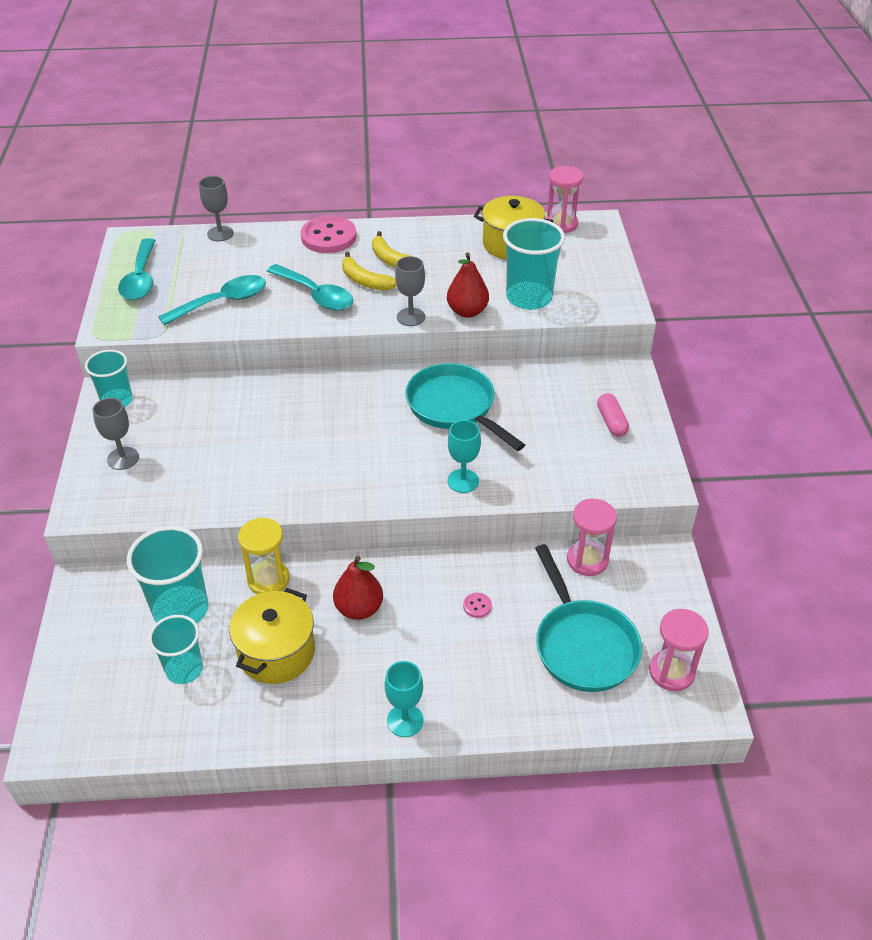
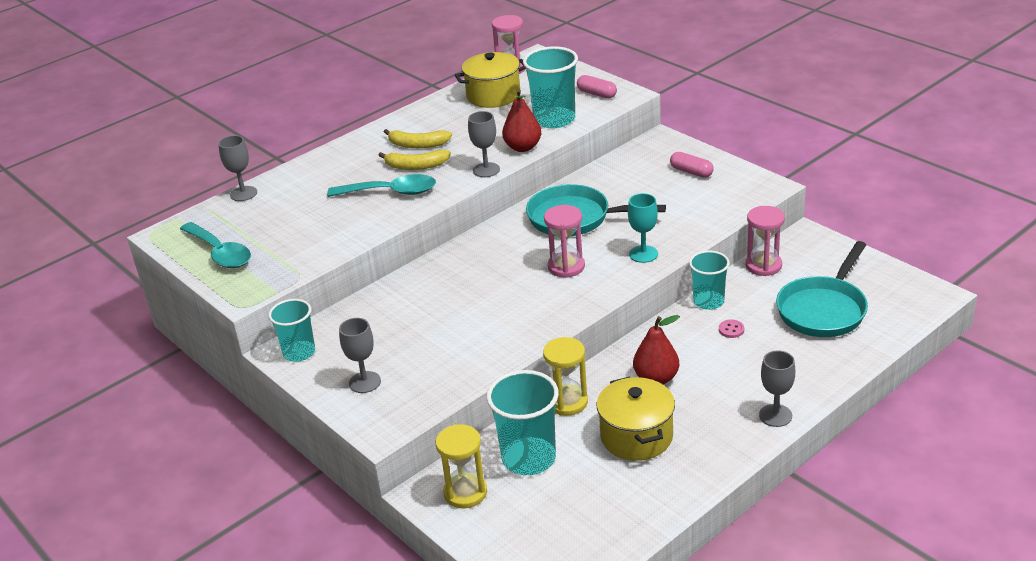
camera: 35 degrees left, 10 degrees down
turquoise cup [149,615,203,684] -> turquoise cup moved to [689,251,730,310]
turquoise spoon [158,275,266,325] -> none
pink button [301,216,357,253] -> none
turquoise goblet [385,661,424,737] -> grey goblet [759,350,795,427]
turquoise pan [535,544,642,692] -> turquoise pan turned 90 degrees clockwise [776,241,868,337]
pink hourglass [649,609,709,691] -> pink hourglass moved to [544,205,585,278]
none -> yellow hourglass [436,424,487,508]
none -> pink capsule [577,75,617,98]

